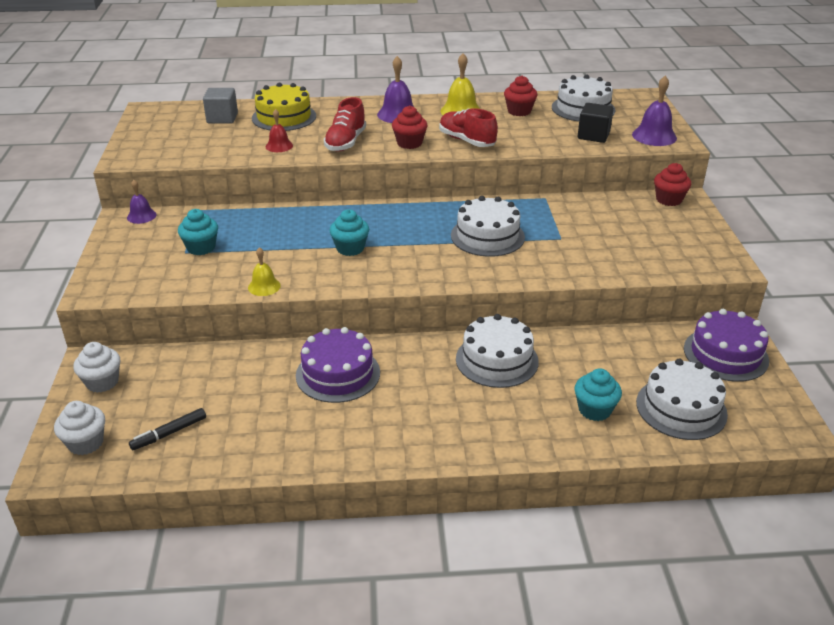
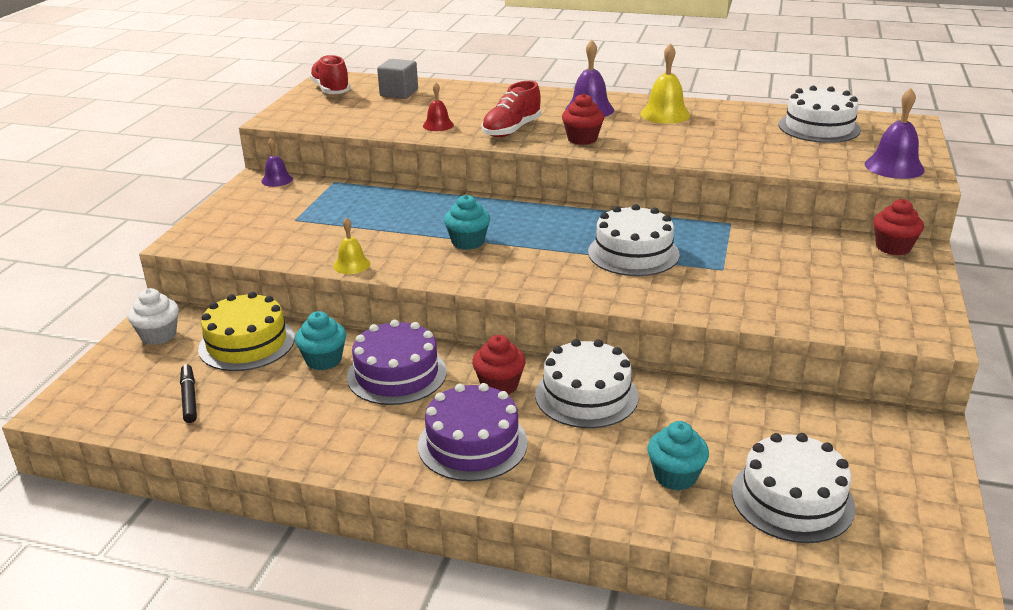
camera: 20 degrees right, 5 degrees down
white cupcake [54,401,105,455] -> none
black marker [129,408,206,450] -> black marker turned 90 degrees clockwise [180,364,197,423]
turquoise cupcake [178,209,218,255] -> turquoise cupcake moved to [295,311,346,370]
yellow cake [252,82,316,131] -> yellow cake moved to [198,292,295,371]
red shoe [439,108,498,147] -> red shoe moved to [309,55,351,94]
red cupcake [504,75,537,116] -> red cupcake moved to [472,335,526,394]
black cube [578,103,614,143] -> none
purple cake [684,309,769,382] -> purple cake moved to [418,383,528,481]

